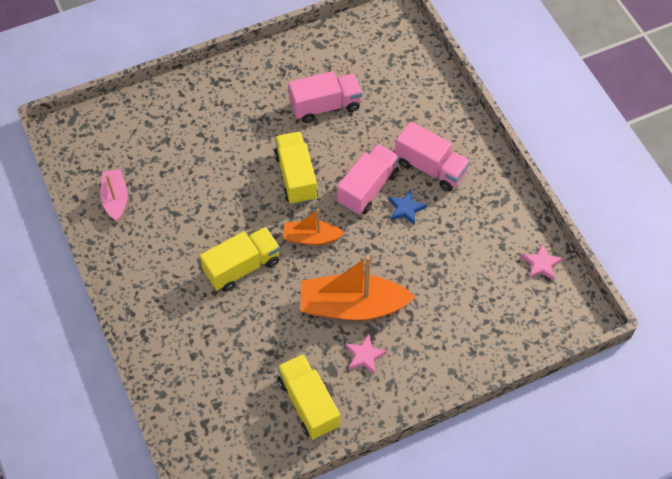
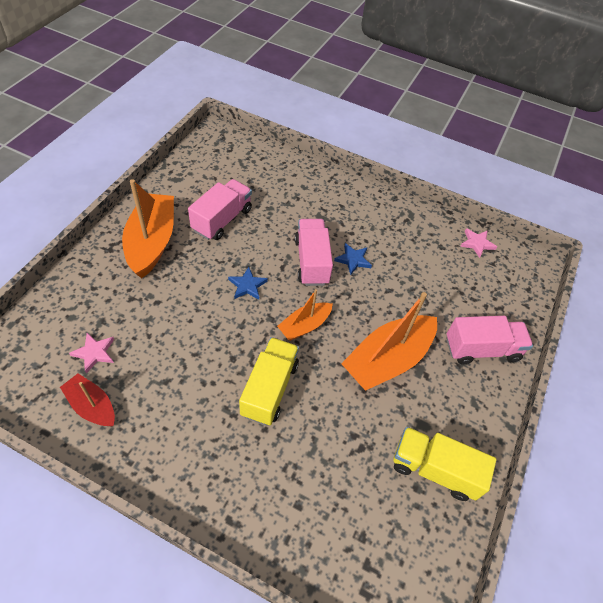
camera: 45 degrees left, 5 degrees down
pink boat [100,169,128,222] -> red boat [60,374,115,427]
yellow truck [274,132,318,205] -> blue star [228,267,268,300]
pink star [345,334,387,374] -> pink star moved to [69,333,114,373]
pink truck [395,122,470,191] -> pink truck moved to [447,316,533,365]
none -> orange boat [122,179,174,278]

